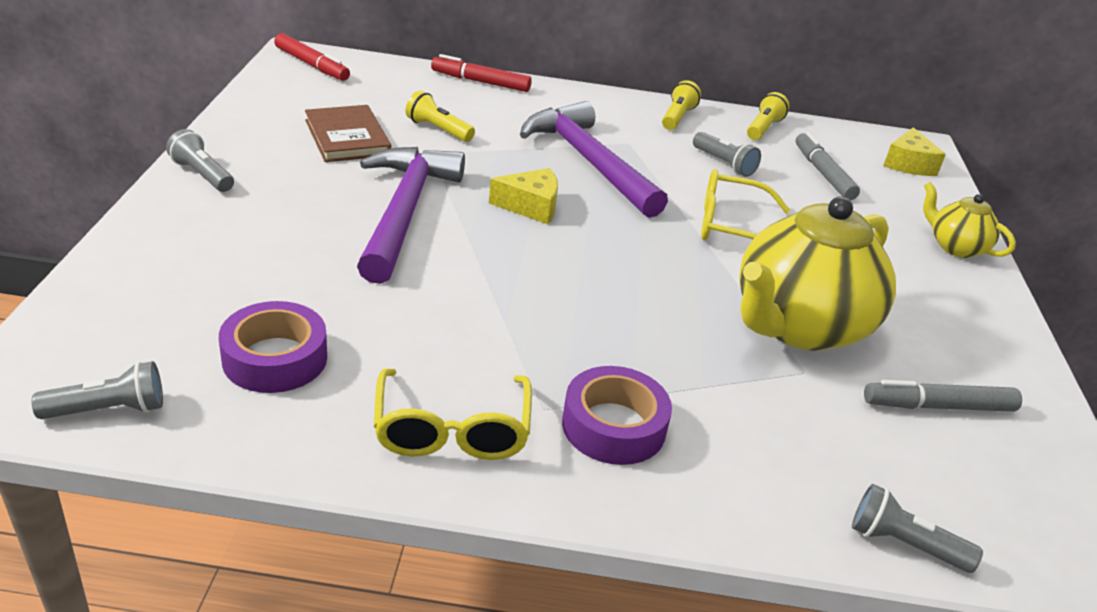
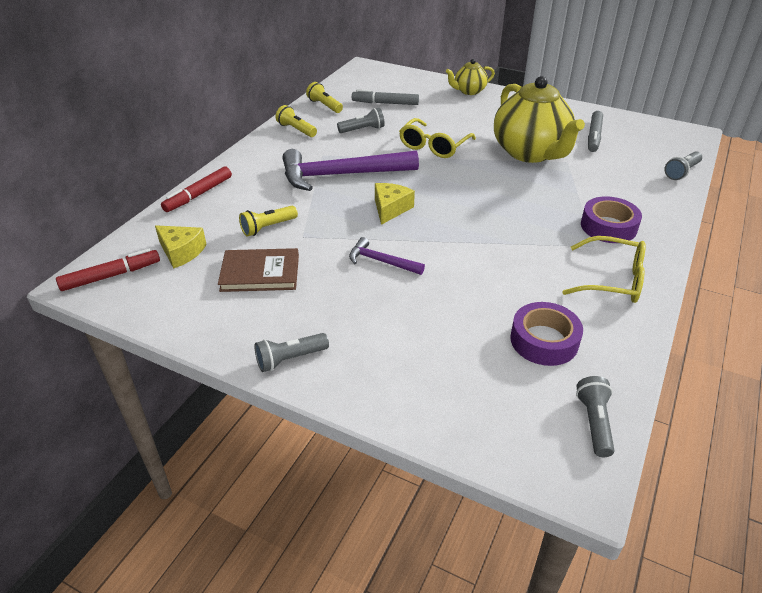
camera: 65 degrees left, 5 degrees up
purple hammer [357,147,465,284] -> purple hammer [349,237,425,275], size x0.49
yellow cheese [883,127,946,176] -> yellow cheese moved to [155,226,207,268]

